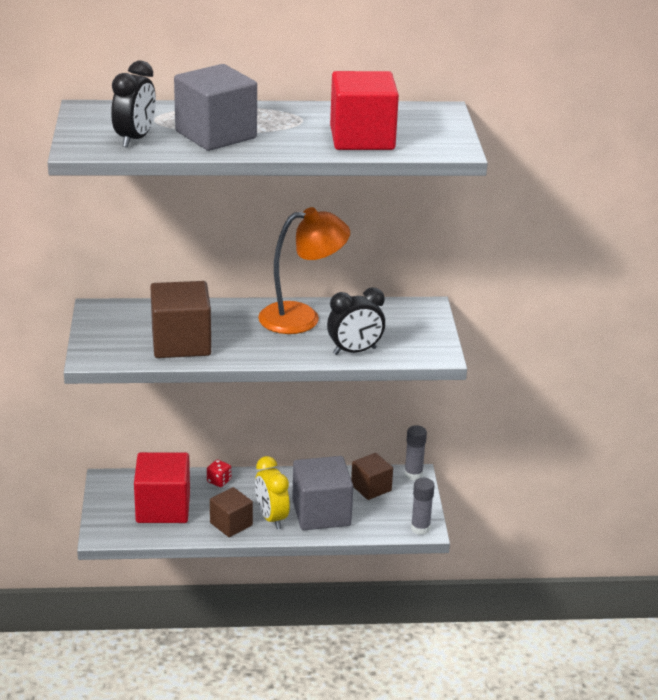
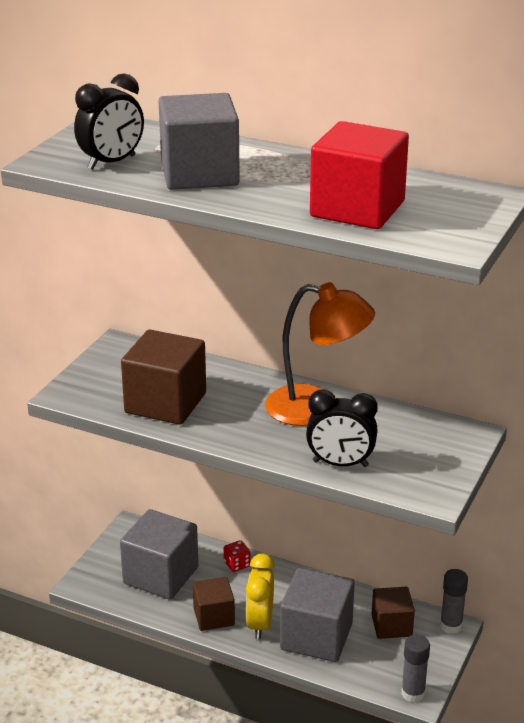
camera: 30 degrees right, 0 degrees up
red cube [134,452,190,523] -> grey cube [120,509,198,600]

